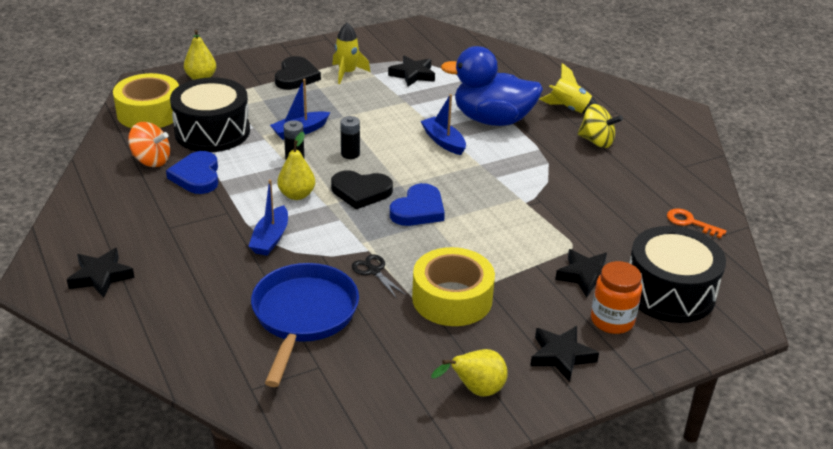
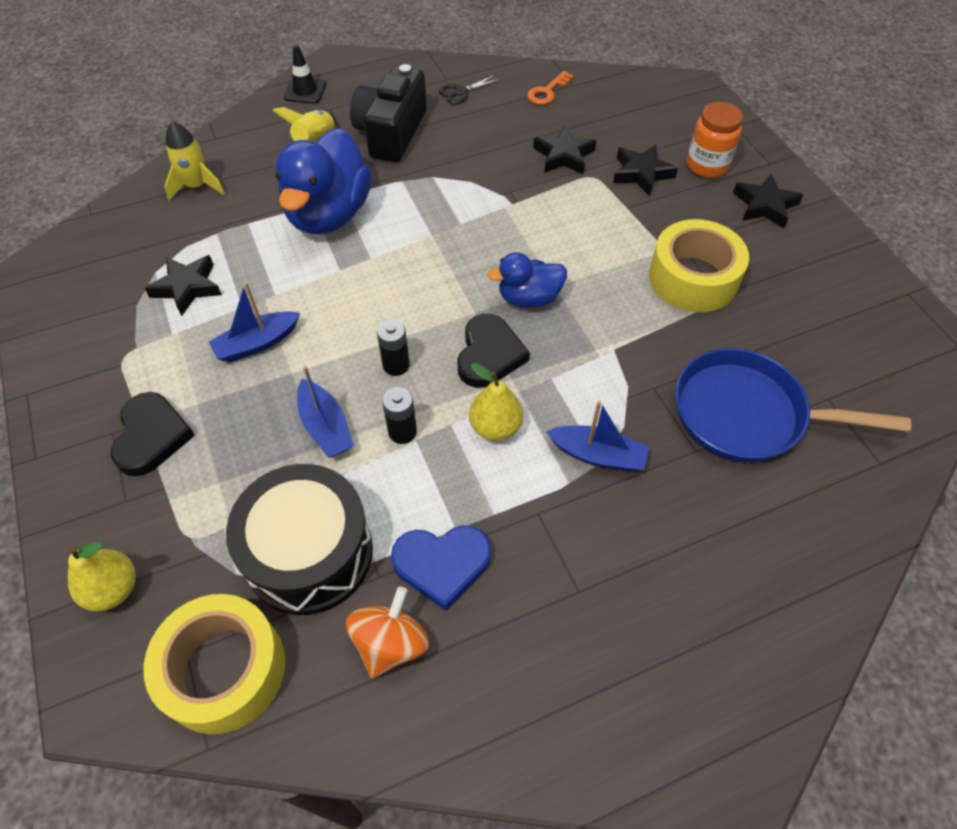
camera: 85 degrees left, 20 degrees up
black star [67,248,135,298] -> black star moved to [533,125,596,175]
black heart [275,56,321,90] -> black heart turned 75 degrees clockwise [111,392,195,476]
yellow rocket [332,23,370,84] -> yellow rocket moved to [165,121,225,200]
black scissors [352,254,406,298] -> black scissors moved to [439,75,502,105]
blue heart [390,183,445,226] -> blue duck [487,252,567,308]
blue boat [420,94,466,155] -> blue boat moved to [209,282,300,362]
yellow pear [431,349,508,397] -> none
yellow spinning top [578,104,623,148] -> black camera [350,64,427,162]
black drum [629,226,726,323] -> none
none -> black traffic cone [284,45,326,104]

